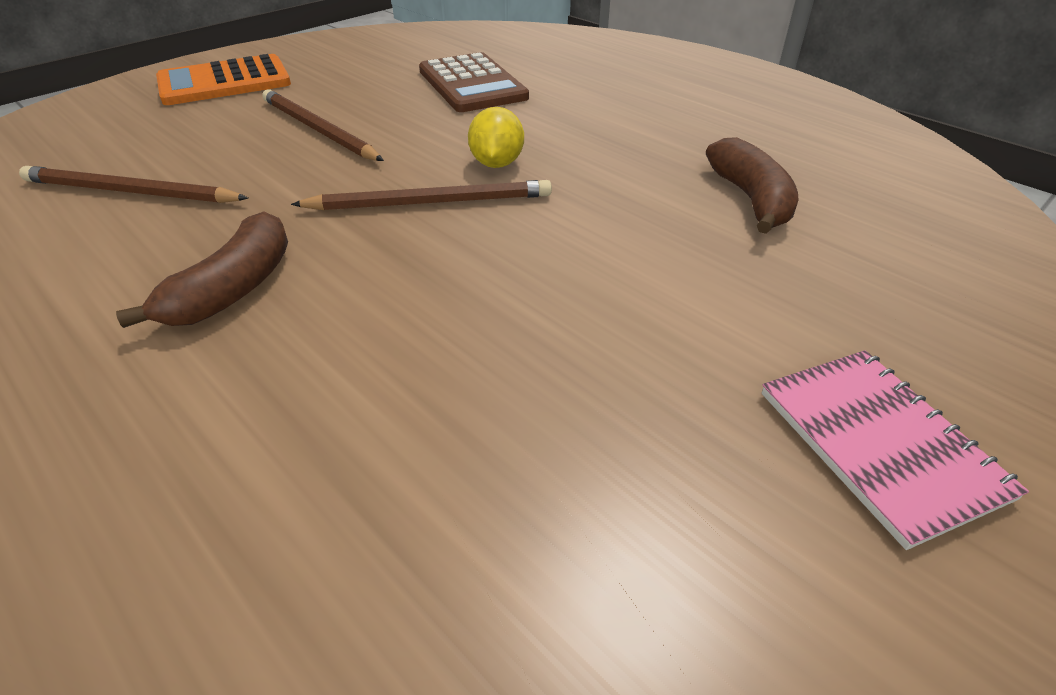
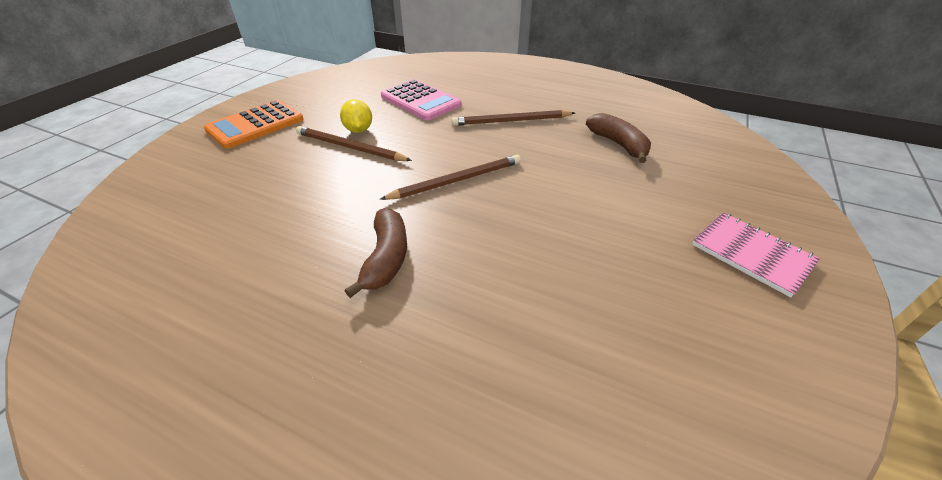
camera: 20 degrees left, 0 degrees up
brown pencil [19,166,248,203] -> brown pencil moved to [452,110,575,126]
brown calculator [419,52,529,112] -> pink calculator [381,79,461,121]
yellow lemon [468,107,524,168] -> yellow lemon moved to [340,99,372,133]

